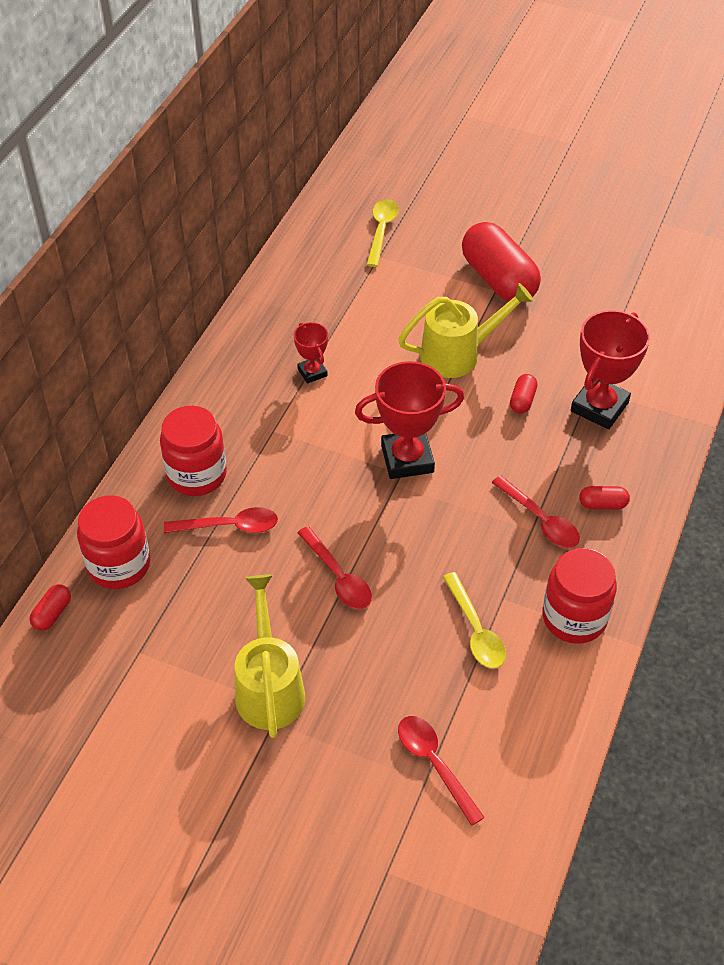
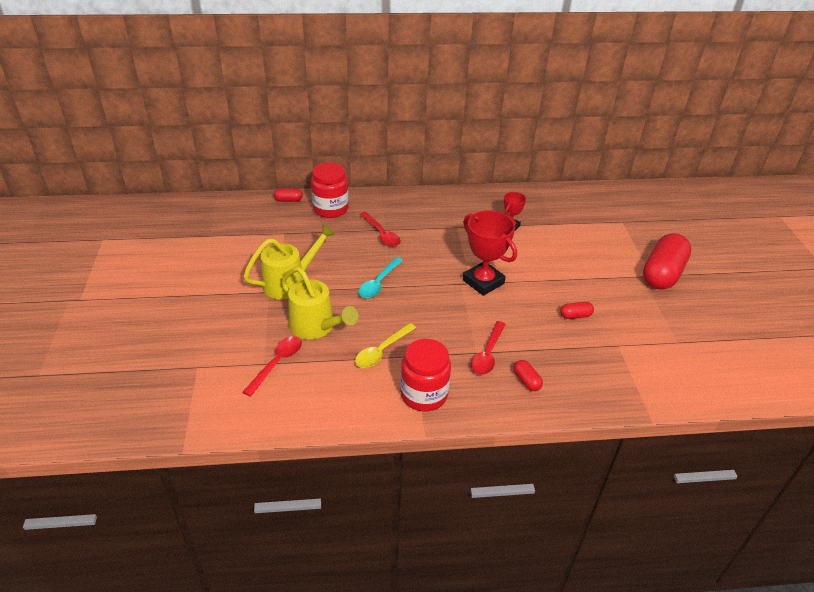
camera: 60 degrees right, 10 degrees down
red jar [160,406,227,496] -> none
red spoon [297,526,372,609] -> turquoise spoon [358,257,403,298]
yellow spoon [366,199,399,267] -> none
yellow watering can [398,283,534,378] -> yellow watering can moved to [281,267,359,339]
red trophy [571,310,650,429] -> none

